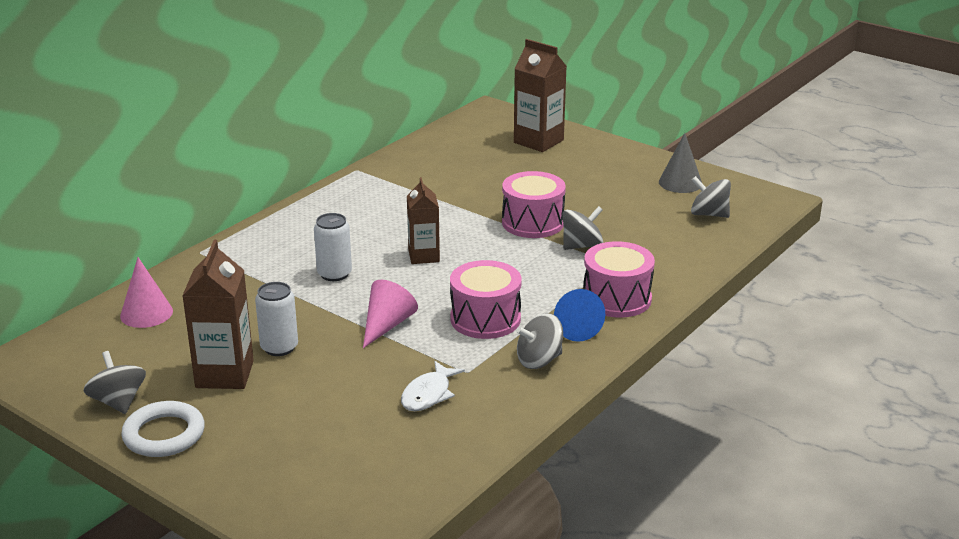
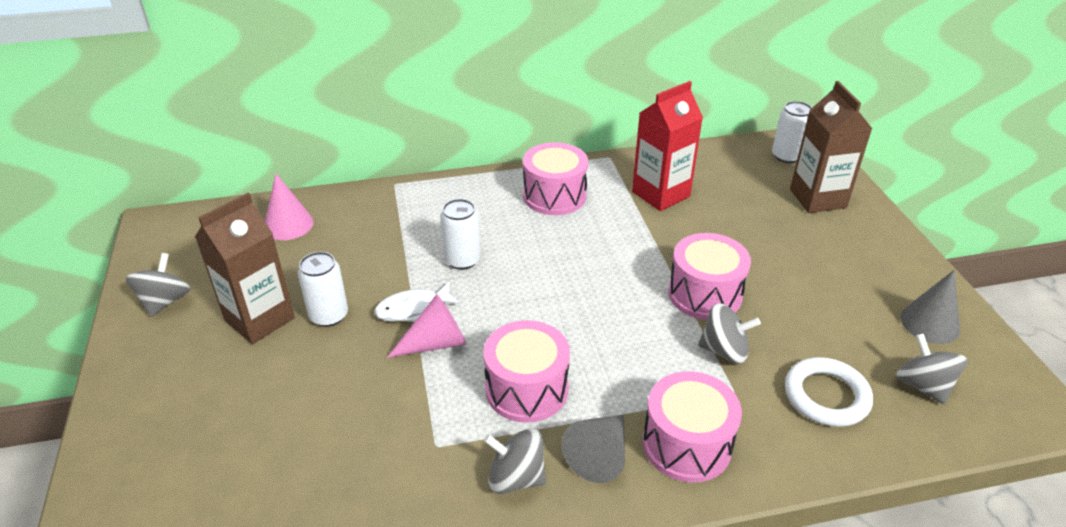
camera: 40 degrees right, 10 degrees up
white ring [121,401,205,457] -> white ring moved to [785,357,873,427]
white fish [401,361,465,411] -> white fish moved to [374,282,461,322]
brown carton [407,177,440,264] -> none
blue cone [554,289,605,342] -> grey cone [562,415,625,483]
none -> pink drum [523,142,588,215]
none -> red carton [632,81,703,211]
none -> white can [772,101,812,163]

